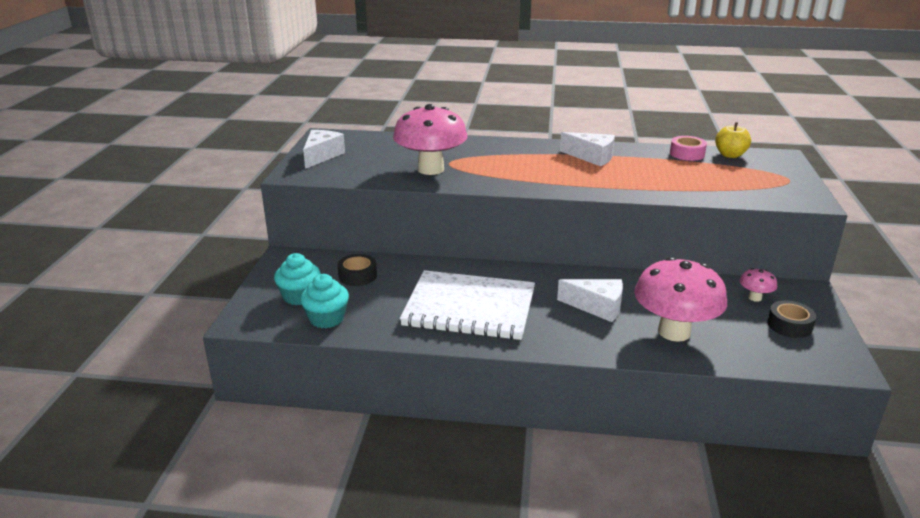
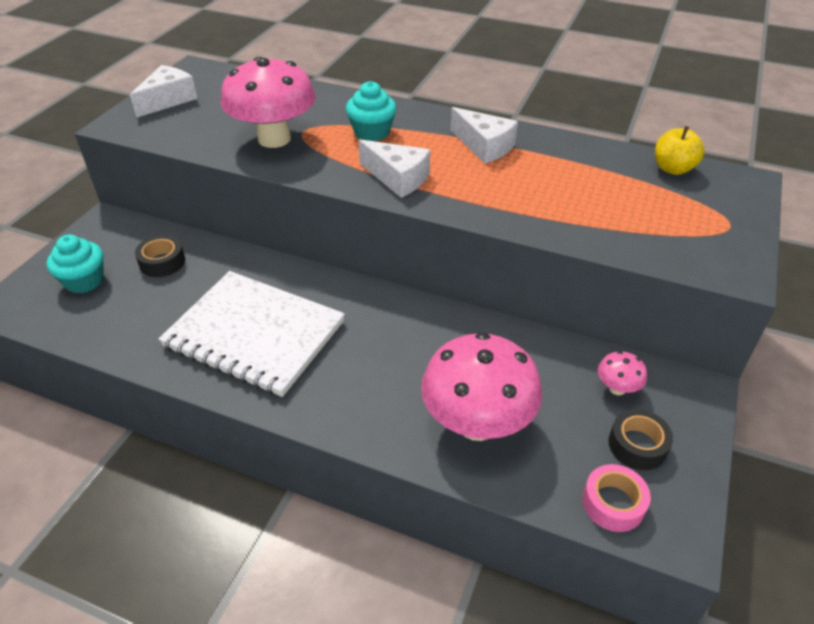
camera: 15 degrees right, 15 degrees up
turquoise cupcake [300,274,349,328] -> turquoise cupcake moved to [346,81,396,141]
white cheese [557,279,623,322] -> white cheese moved to [359,139,430,198]
pink tape [670,136,707,161] -> pink tape moved to [582,464,651,532]

